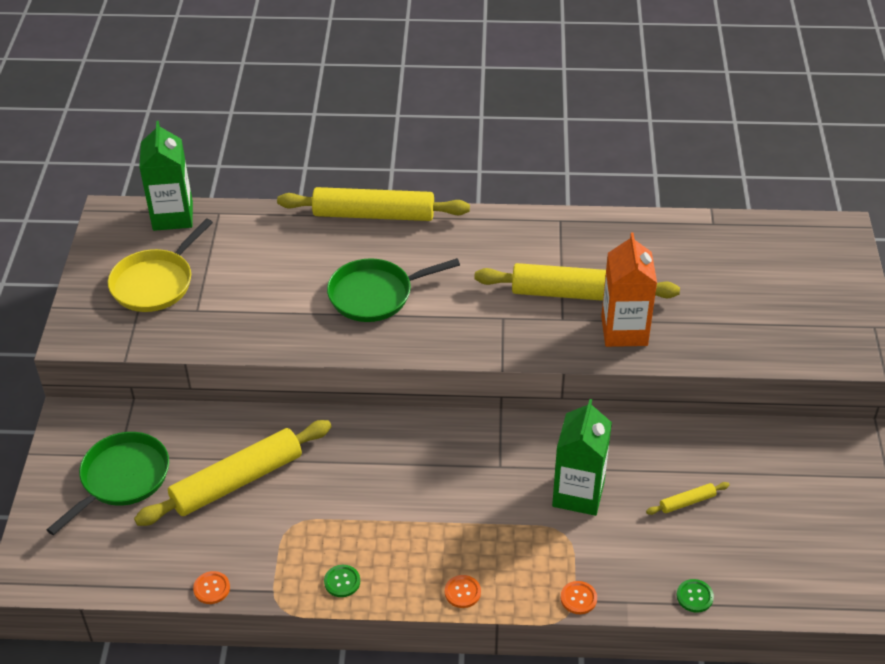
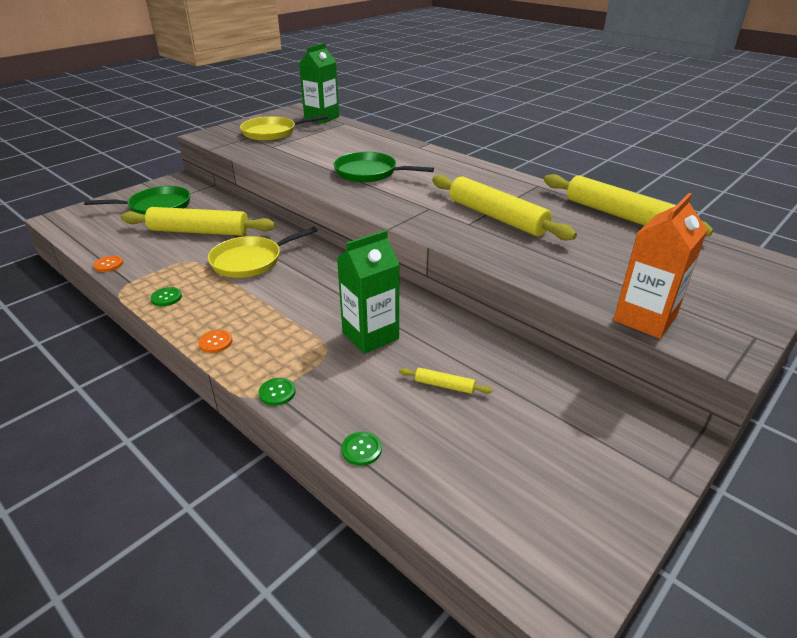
camera: 40 degrees right, 10 degrees down
yellow rolling pin [277,187,470,221] -> yellow rolling pin moved to [544,174,713,237]
orange button [561,581,597,614] -> green button [258,378,296,406]
orange carton [601,232,657,347] -> orange carton moved to [614,193,707,339]
none -> yellow pan [208,227,318,278]

